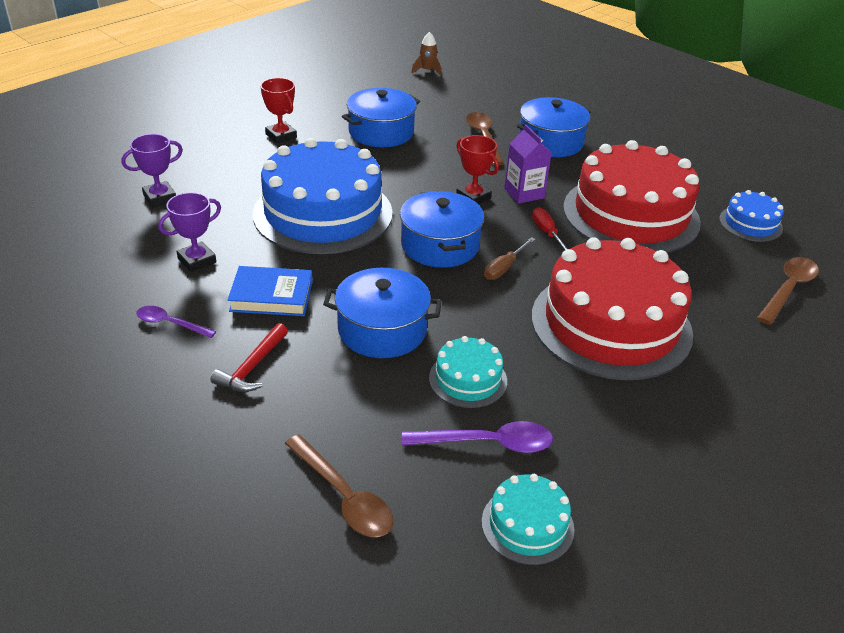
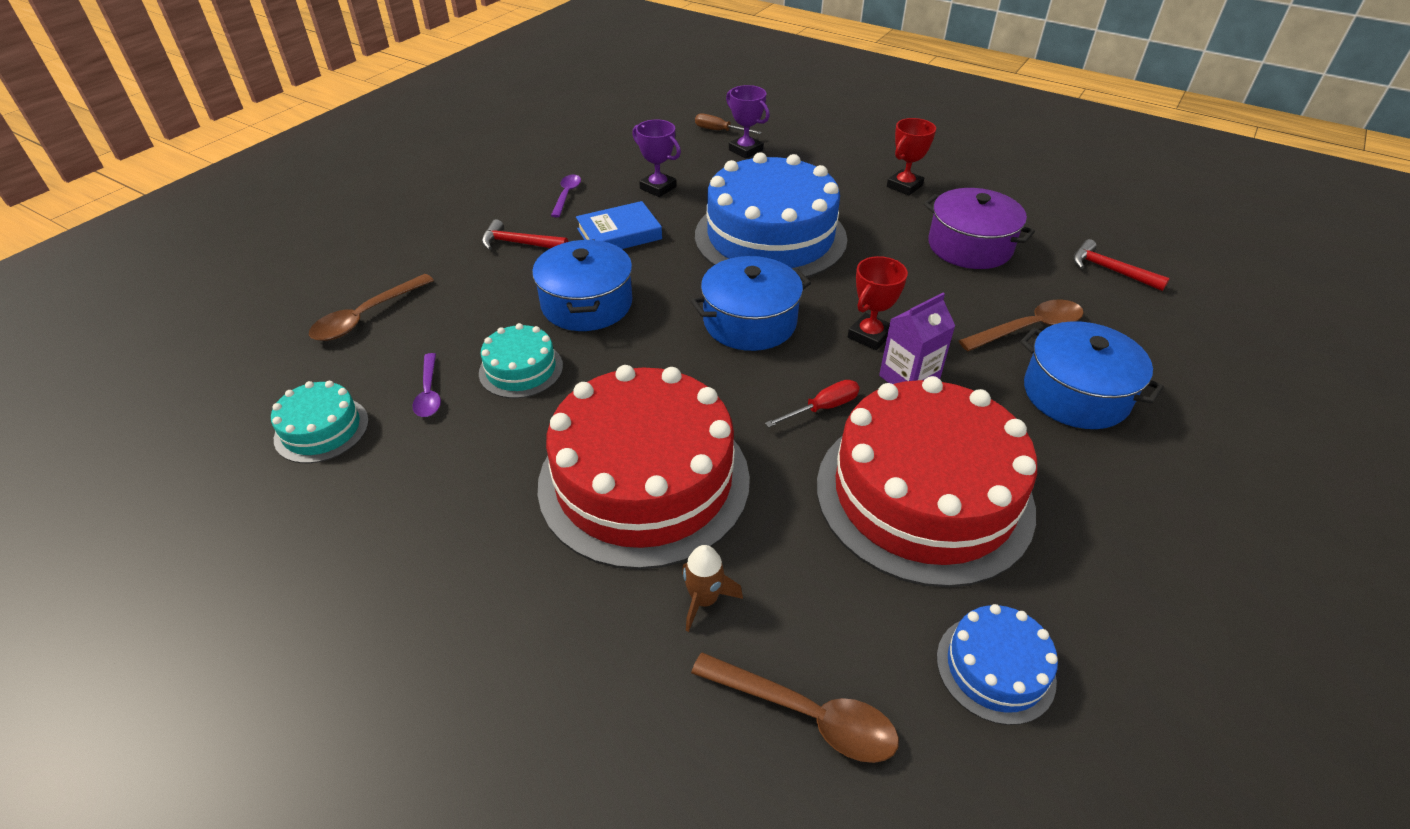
camera: 80 degrees right, 5 degrees up
blue book [227,266,313,316] -> blue book turned 75 degrees clockwise [576,201,662,249]
blue pot [342,88,420,147] -> purple pot [924,188,1035,269]
purple spoon [402,421,553,453] -> purple spoon [412,353,441,417], size x0.65
brown rocket [411,32,442,76] -> brown rocket moved to [682,545,743,632]
brown screwdriver [484,237,535,280] -> brown screwdriver moved to [695,113,762,134]
none -> red hammer [1073,239,1170,291]

